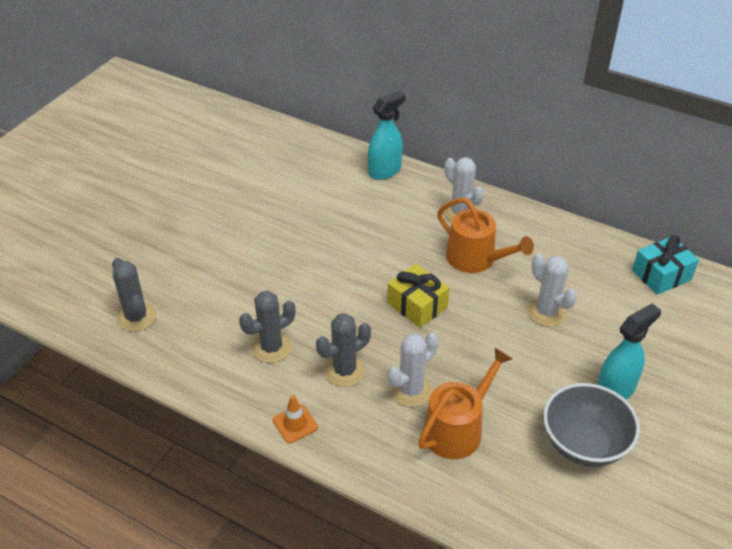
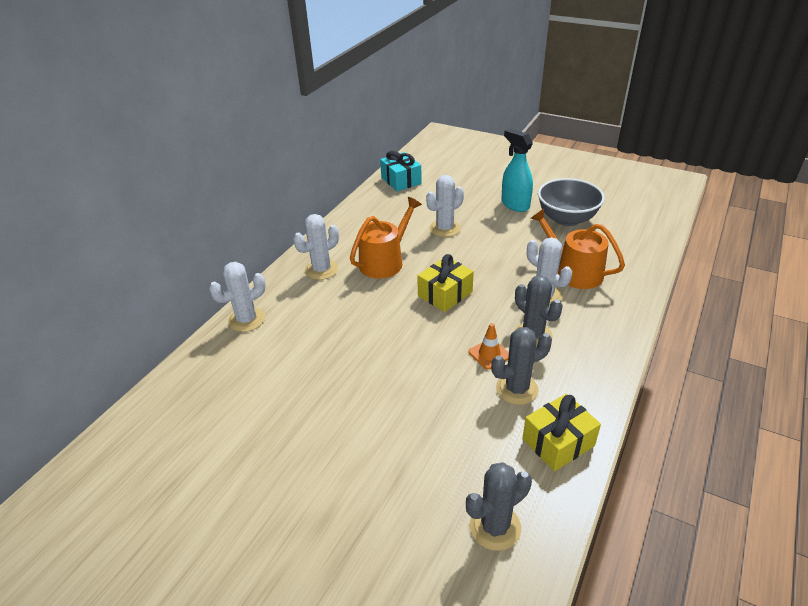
camera: 90 degrees left, 5 degrees down
grey cactus [239,291,296,363] -> grey cactus turned 75 degrees counterclockwise [491,327,552,405]
orange traffic cone [273,395,318,443] -> orange traffic cone moved to [468,323,509,370]
turquoise spray bottle [368,91,406,180] -> white cactus [209,262,266,332]
none -> yellow gift [522,394,601,471]

